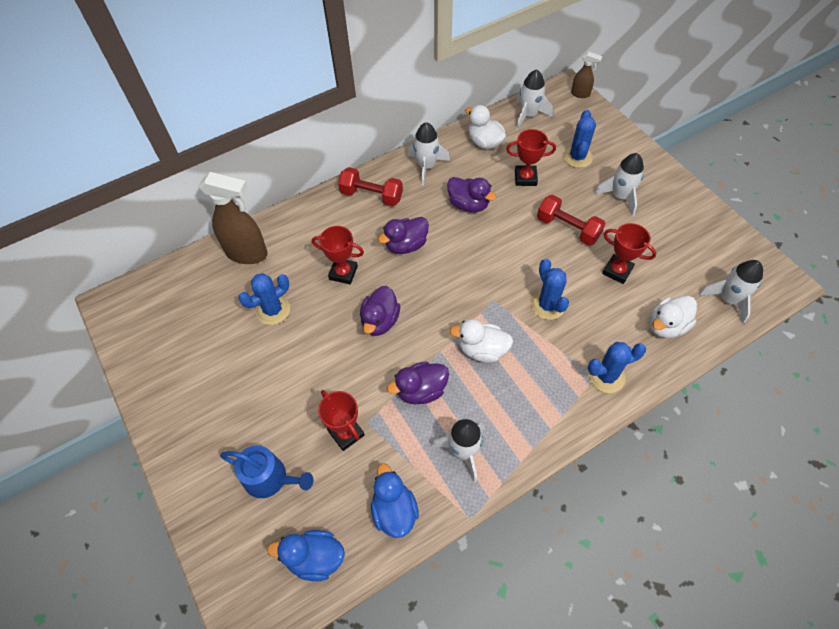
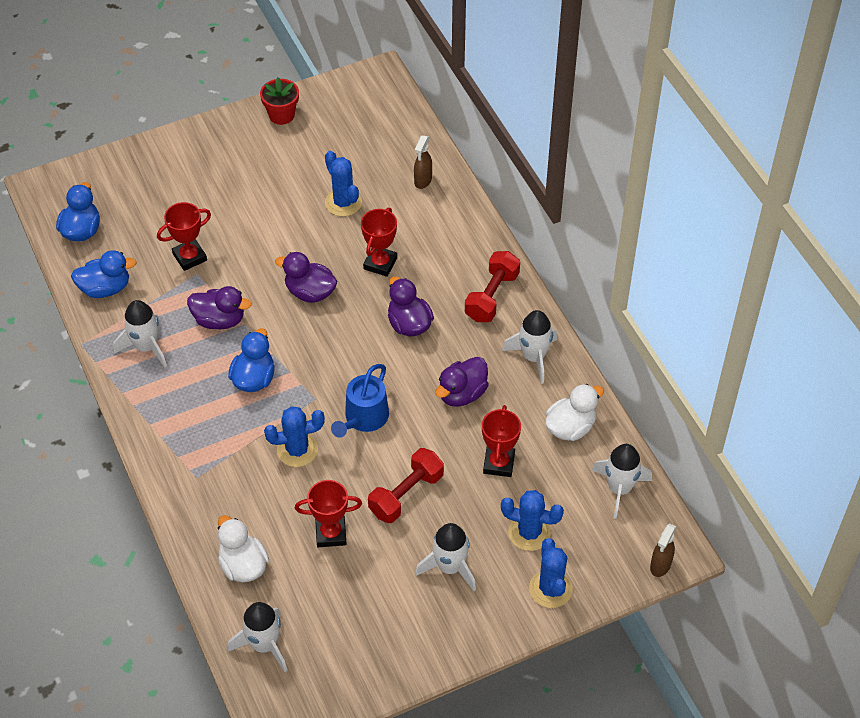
camera: 95 degrees right, 5 degrees down
brown spray bottle [199,172,268,264] -> brown spray bottle [414,135,432,189], size x0.50
blue watering can [220,445,314,498] -> blue watering can moved to [331,364,389,438]
purple duck [387,361,449,404] -> purple duck turned 120 degrees clockwise [187,286,252,330]
white duck [450,319,513,363] -> blue duck [228,328,275,392]
blue cactus [588,342,646,393] -> blue cactus moved to [529,538,573,608]
red trophy [602,223,656,284] -> red trophy turned 45 degrees clockwise [295,480,362,547]
none -> red flower pot [260,77,299,125]

